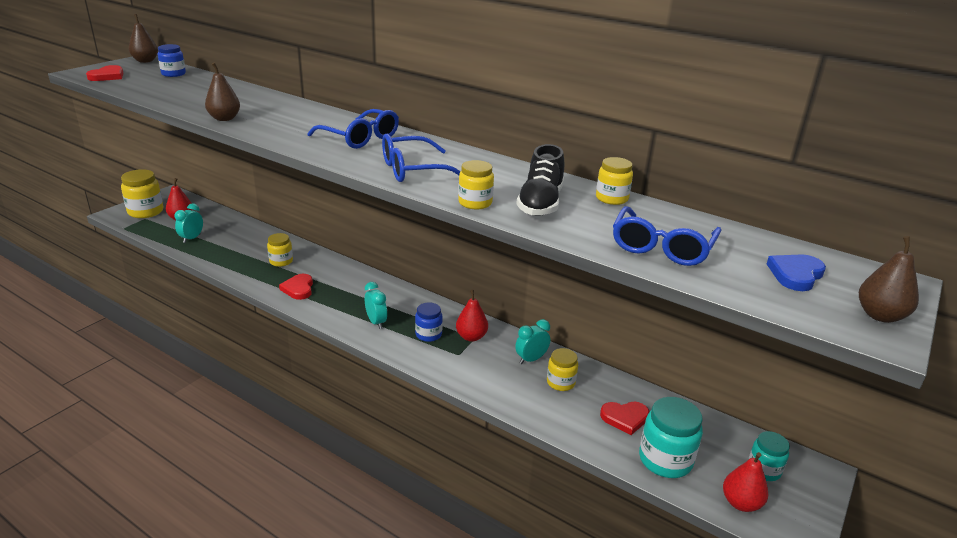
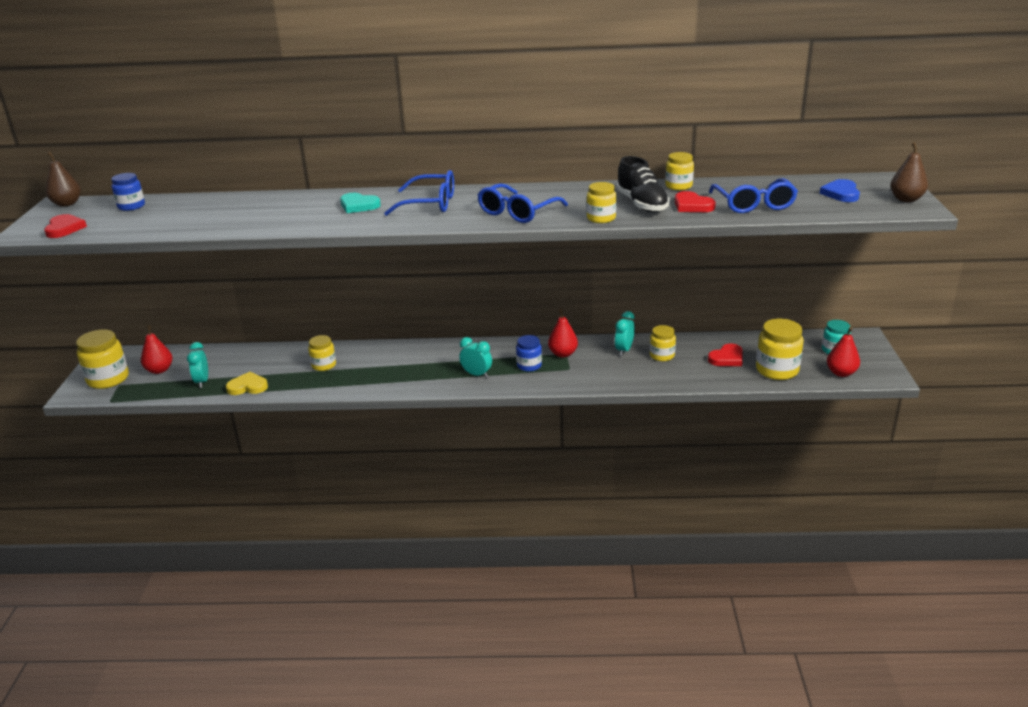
camera: 30 degrees left, 0 degrees up
brown pear [205,63,240,121] -> none
red heart [279,274,313,300] -> red heart moved to [675,191,716,212]
turquoise jar [639,397,703,478] -> yellow jar [756,318,804,380]
none -> yellow heart [226,372,268,395]
none -> turquoise heart [340,193,381,213]

